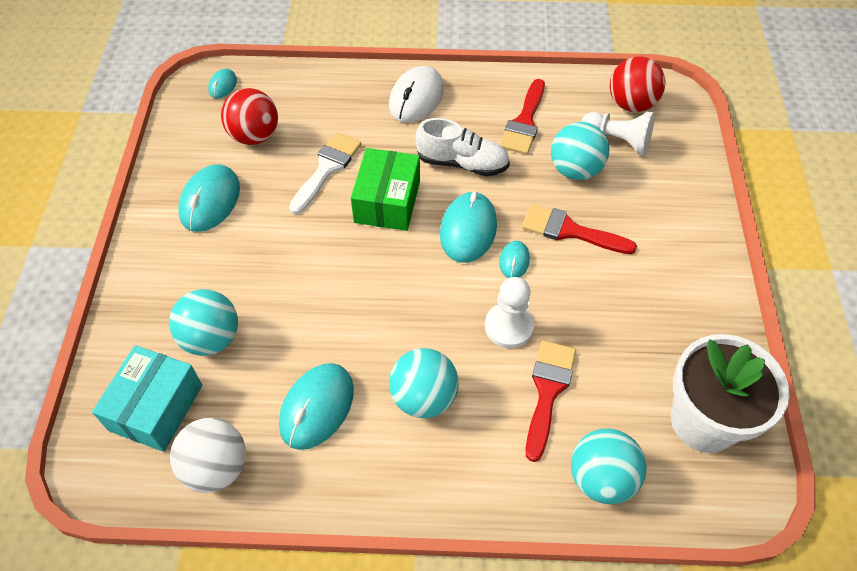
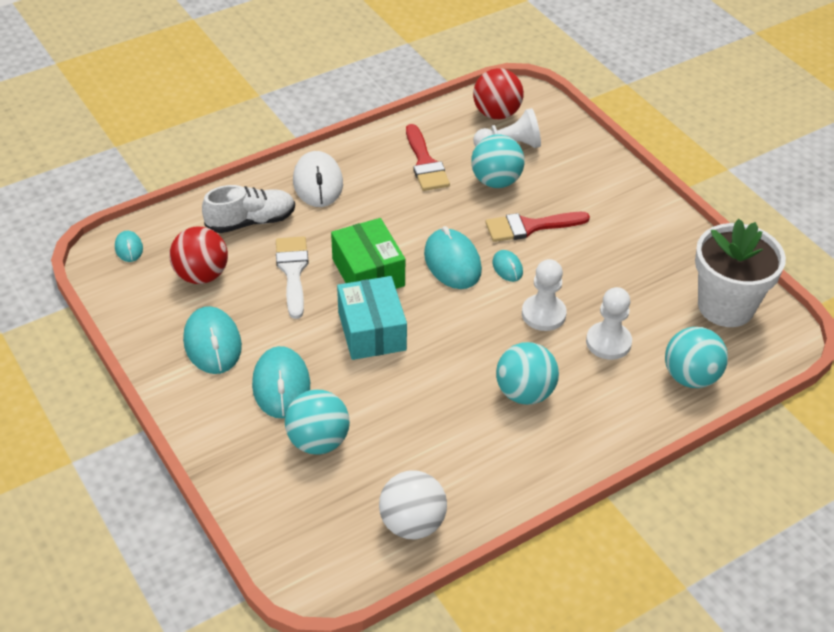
camera: 35 degrees left, 10 degrees down
turquoise box [92,345,202,452] -> turquoise box moved to [337,276,407,360]
turquoise mouse [279,363,354,450] -> turquoise mouse moved to [252,346,310,419]
white shoe [416,118,510,176] -> white shoe moved to [202,185,295,233]
red brush [526,341,576,462] -> white pawn [586,287,632,360]

